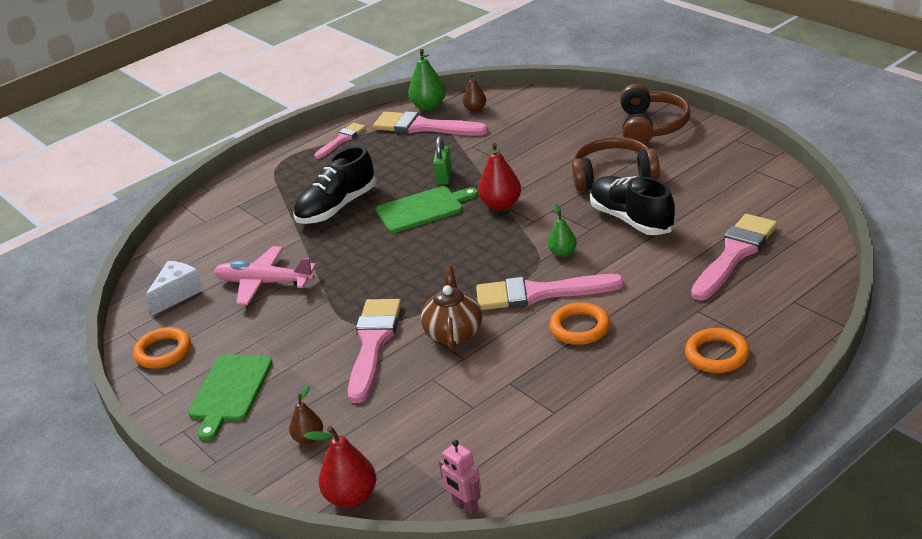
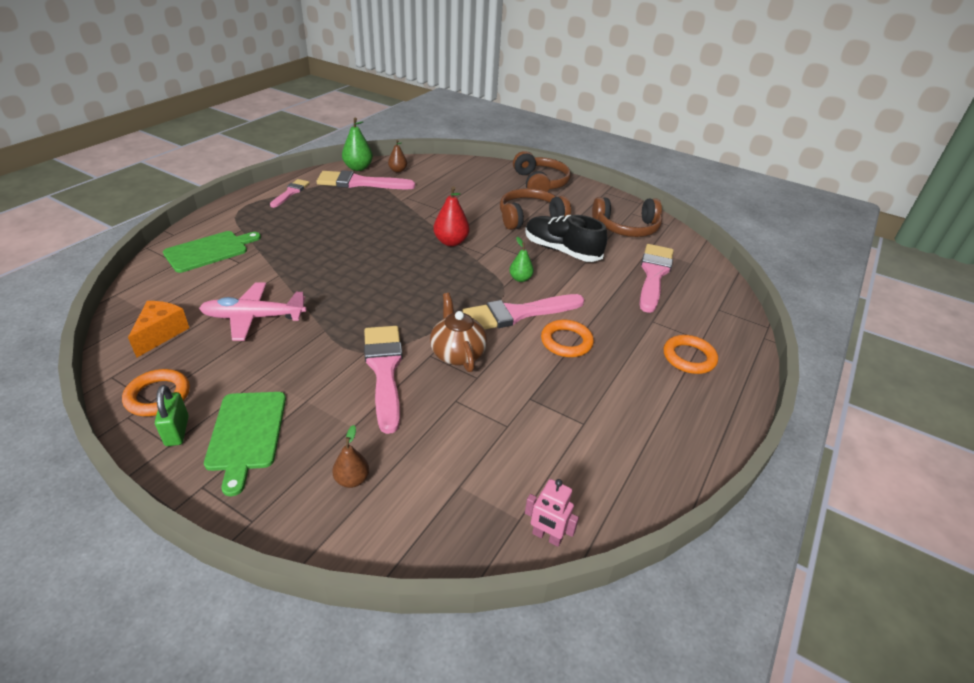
camera: 25 degrees left, 5 degrees up
white cheese [145,261,203,316] -> orange cheese [128,301,189,358]
black shoe [293,146,376,224] -> none
red pear [304,426,376,508] -> none
green cutting board [376,186,478,233] -> green cutting board moved to [163,231,261,273]
green padlock [433,136,452,185] -> green padlock moved to [155,385,189,446]
none -> brown headphones [592,197,662,237]

